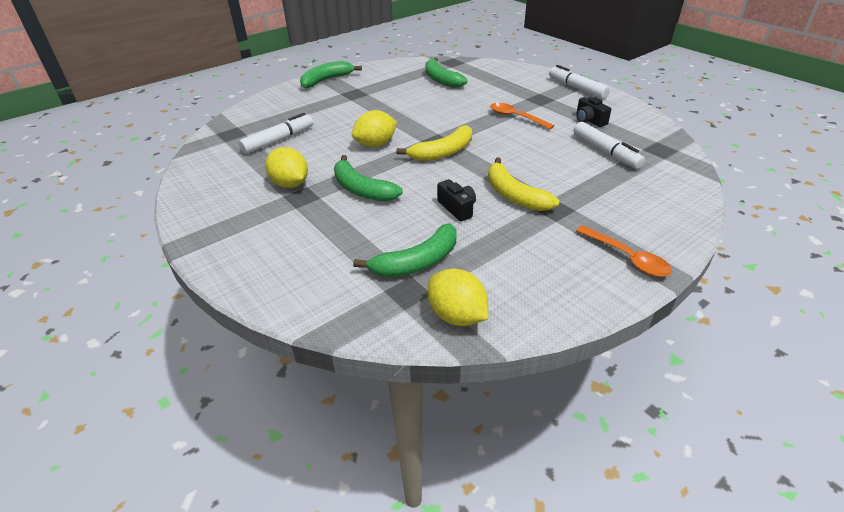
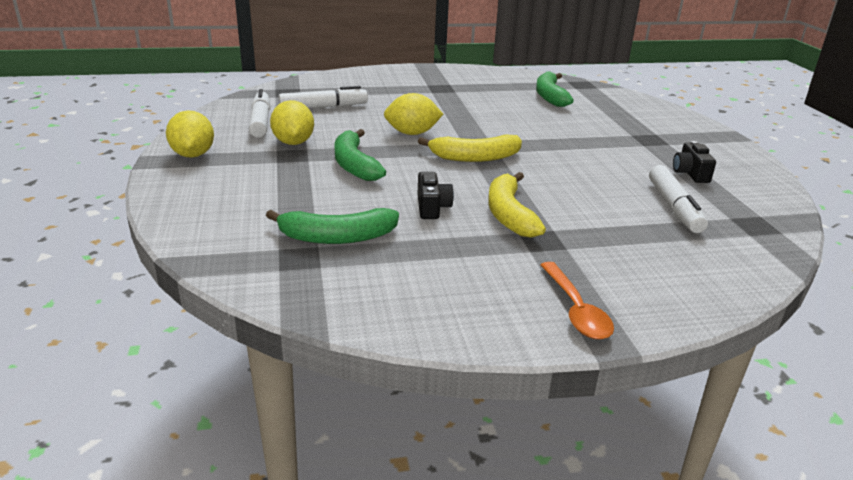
camera: 25 degrees right, 10 degrees down
green banana [300,61,362,89] -> none
yellow lemon [428,269,488,326] -> yellow lemon moved to [166,110,214,158]
orange spoon [490,103,555,129] -> none
white marker [549,65,610,99] -> white marker moved to [249,89,270,138]

